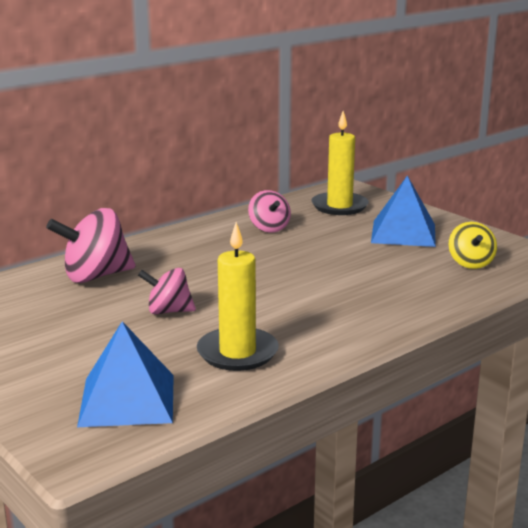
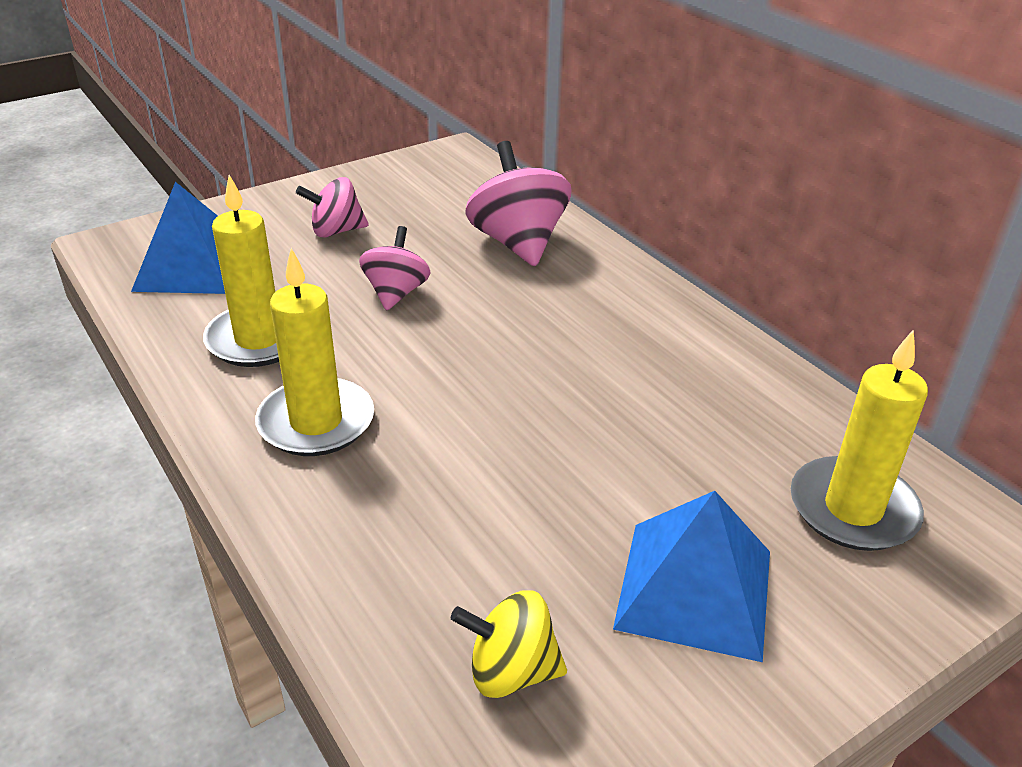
camera: 95 degrees right, 15 degrees up
pink spinning top [248,190,291,233] -> pink spinning top moved to [296,177,369,237]
none -> yellow candle [255,248,374,456]

